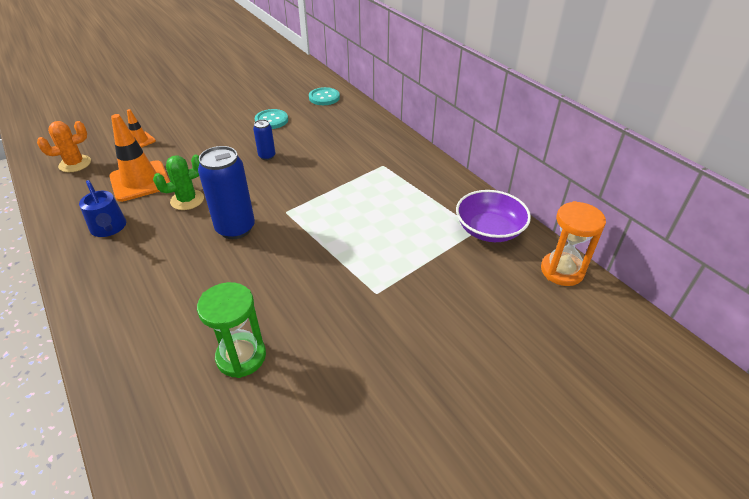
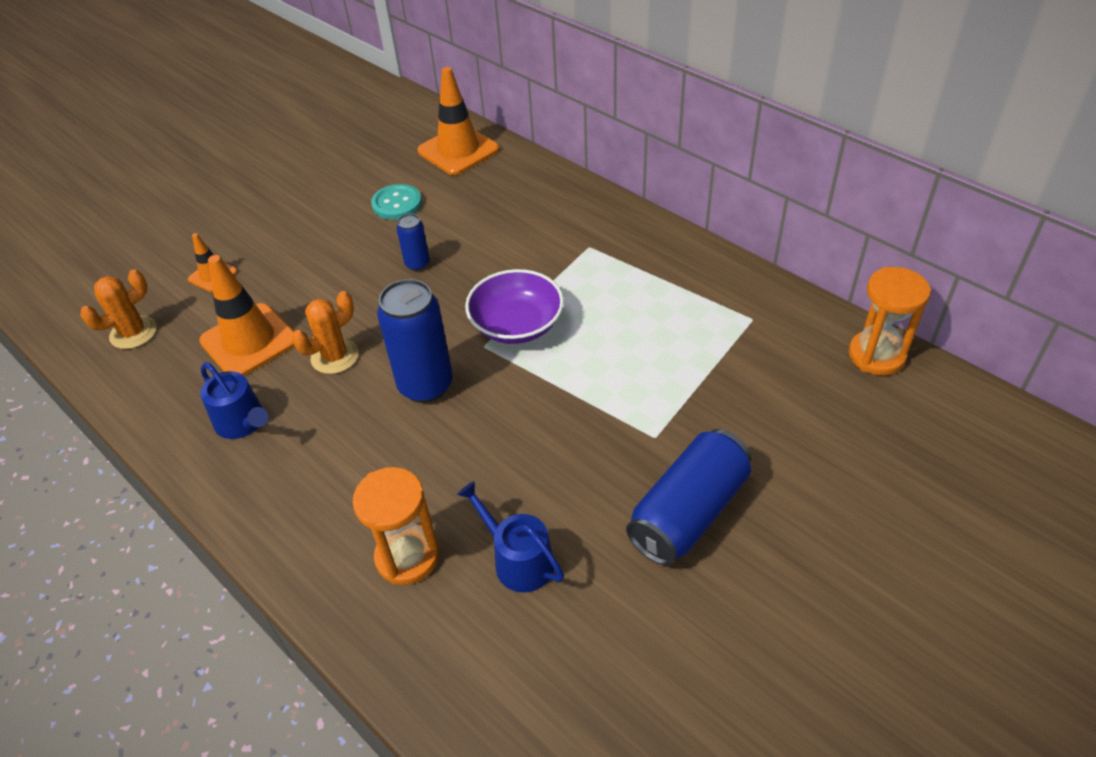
camera: 10 degrees left, 5 degrees up
green cactus [153,155,204,210] -> orange cactus [292,291,359,374]
green hourglass [197,282,266,378] -> blue watering can [457,481,564,593]
turquoise button [309,87,340,105] -> orange traffic cone [417,67,499,175]
purple bowl [456,190,531,242] -> purple bowl moved to [465,269,564,344]
none -> orange hourglass [353,467,439,585]
none -> blue can [626,429,751,566]

